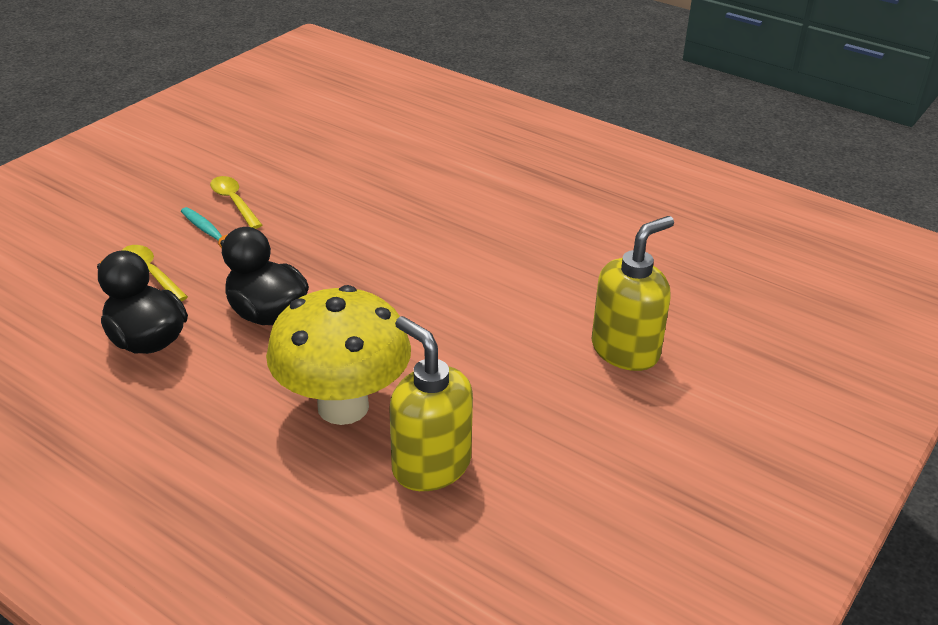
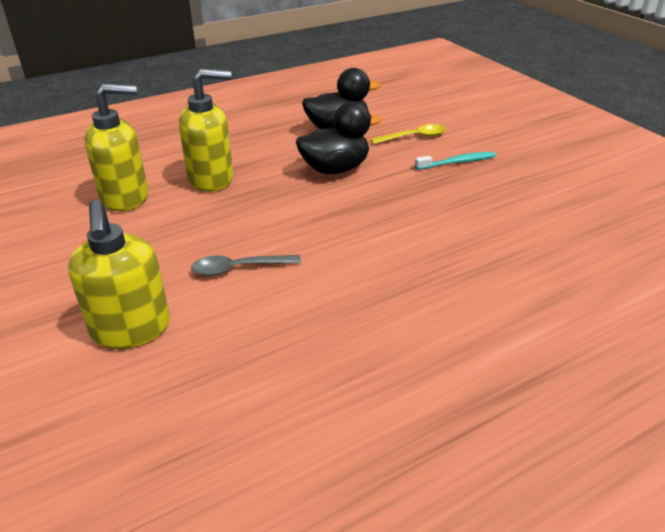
camera: 115 degrees right, 0 degrees up
yellow spoon [210,176,262,229] -> none
yellow mushroom [266,285,411,425] -> yellow soap dispenser [179,69,233,192]
none -> grey spoon [191,255,301,276]

